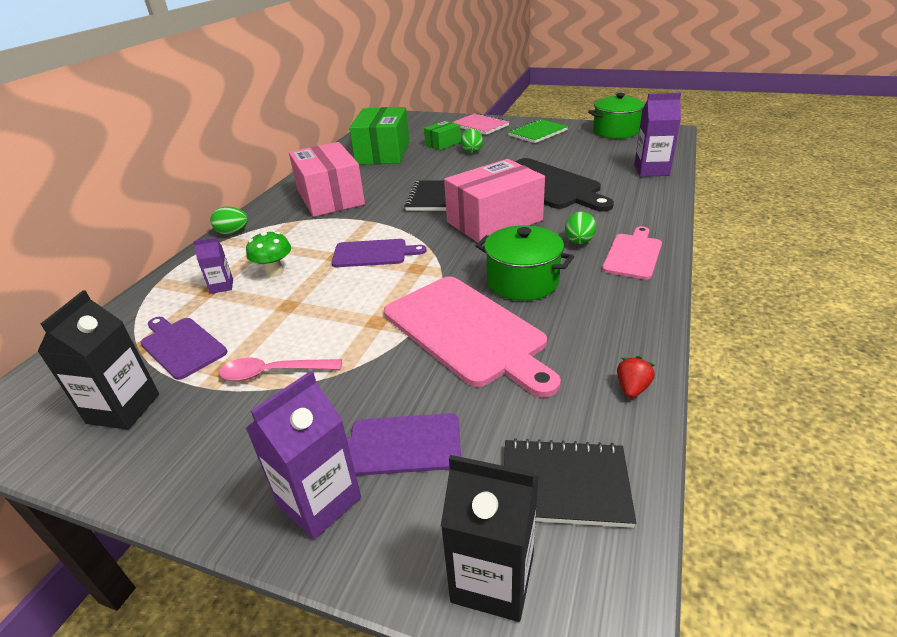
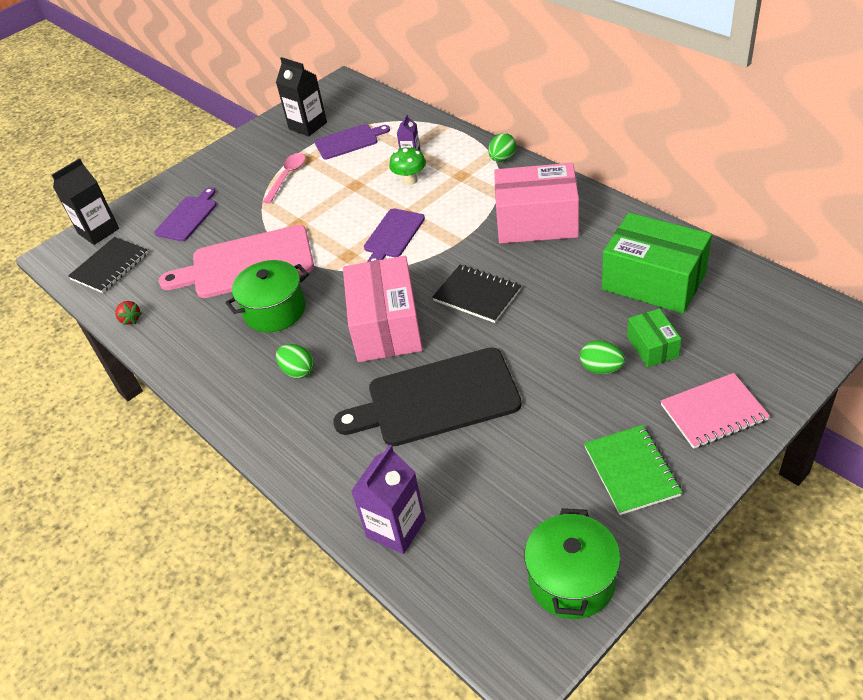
camera: 120 degrees right, 10 degrees up
purple carton [245,371,361,539] -> none
pink cutting board [602,226,662,280] -> none

